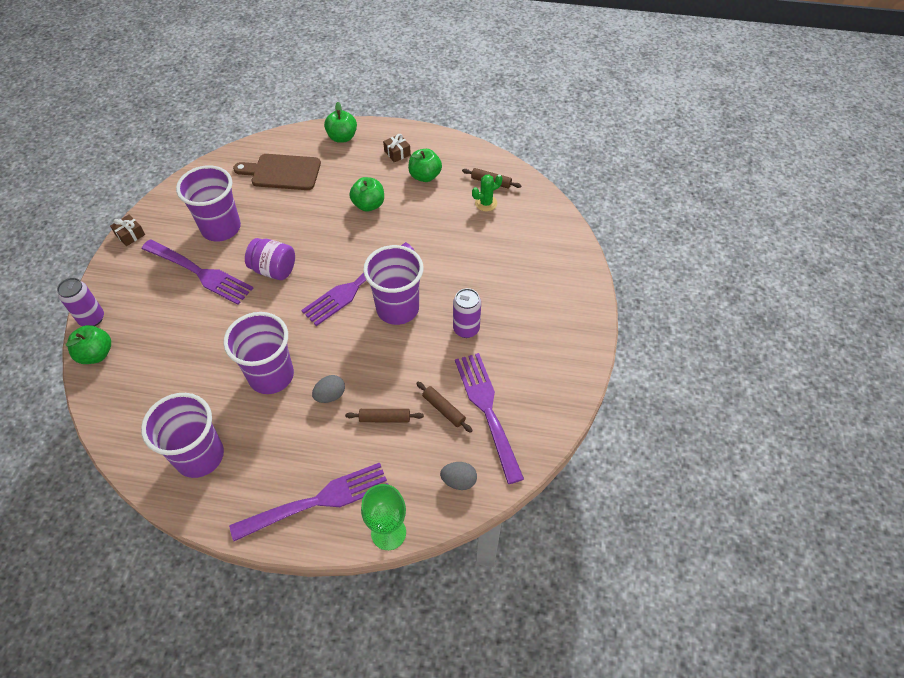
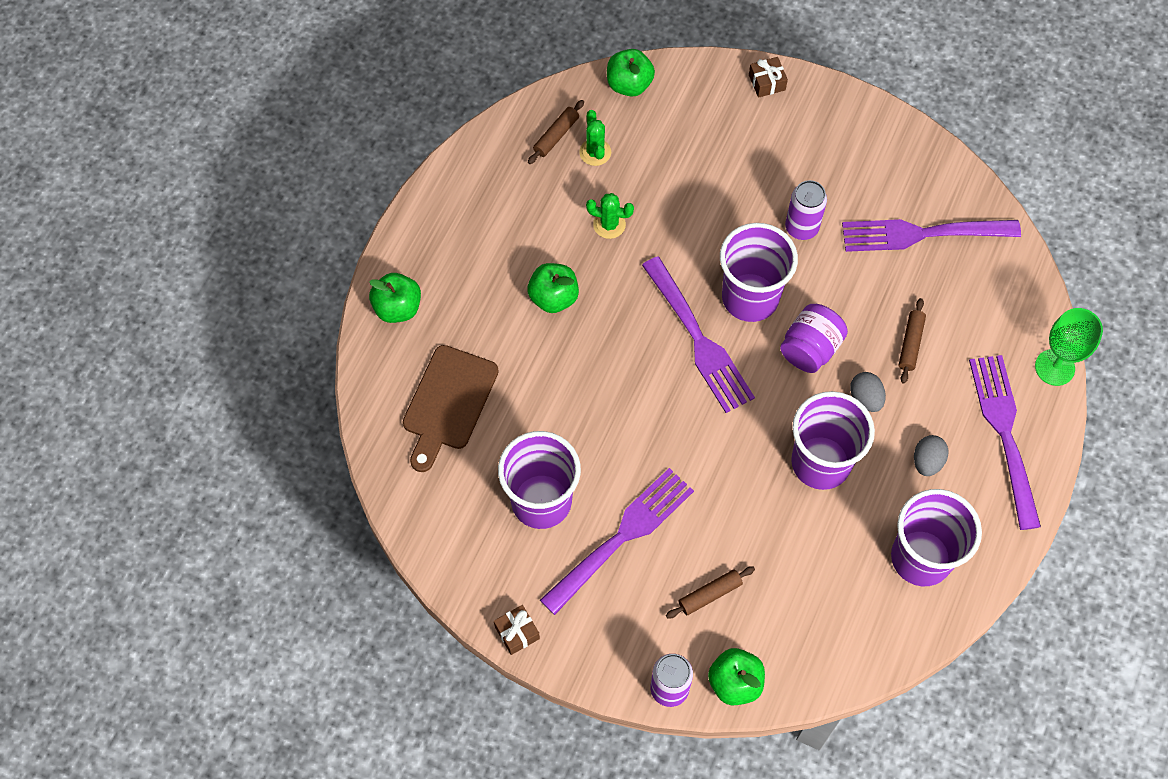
camera: 75 degrees left, 10 degrees up
purple jar [245,238,295,280] -> purple jar moved to [780,304,848,373]
brown gift [383,134,411,162] -> brown gift moved to [749,57,788,98]
green apple [408,149,442,182] -> green apple moved to [607,49,655,97]
brown rolling pin [416,382,473,433] -> brown rolling pin moved to [666,566,755,619]
grey egg [440,462,477,490] -> grey egg moved to [914,435,948,476]
none -> green cactus [586,193,634,239]

